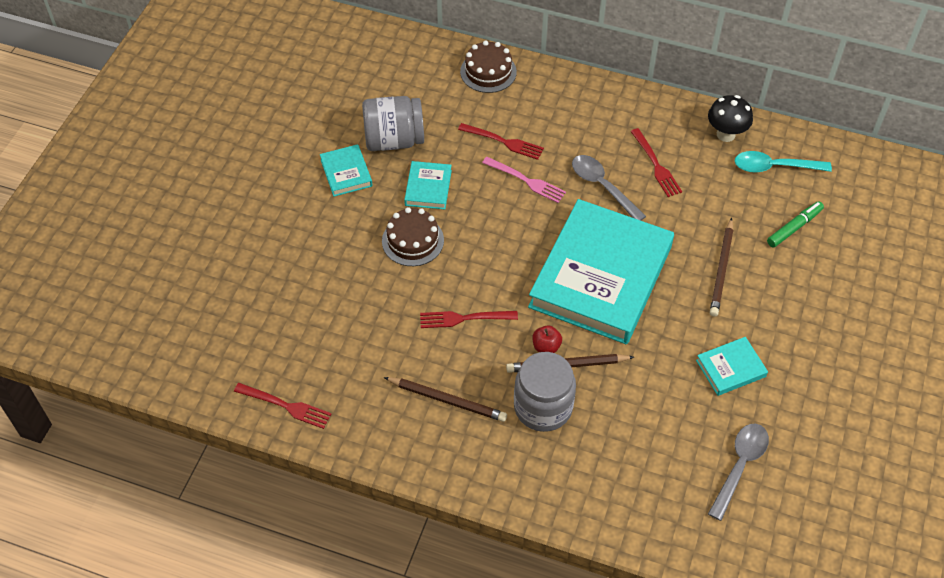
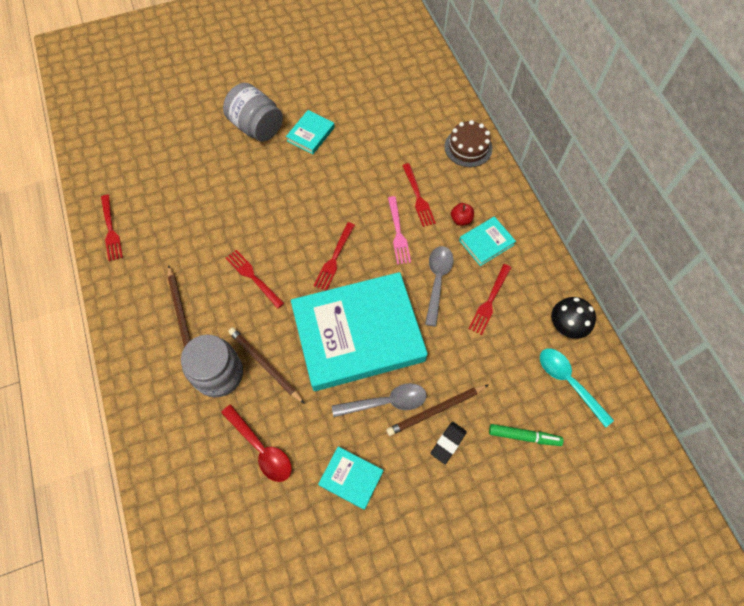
camera: 50 degrees right, 10 degrees up
grey jar [362,96,424,151] -> grey jar moved to [223,83,283,142]
brown cake [382,207,444,266] -> none
turquoise book [404,161,452,209] -> turquoise book moved to [459,216,516,266]
red apple [533,325,562,353] -> red apple moved to [451,203,474,226]
grey spoon [708,424,769,521] -> grey spoon moved to [332,383,427,417]
none -> red spoon [221,404,292,482]
none -> red fork [314,222,355,291]
none -> black eraser [431,422,467,464]

